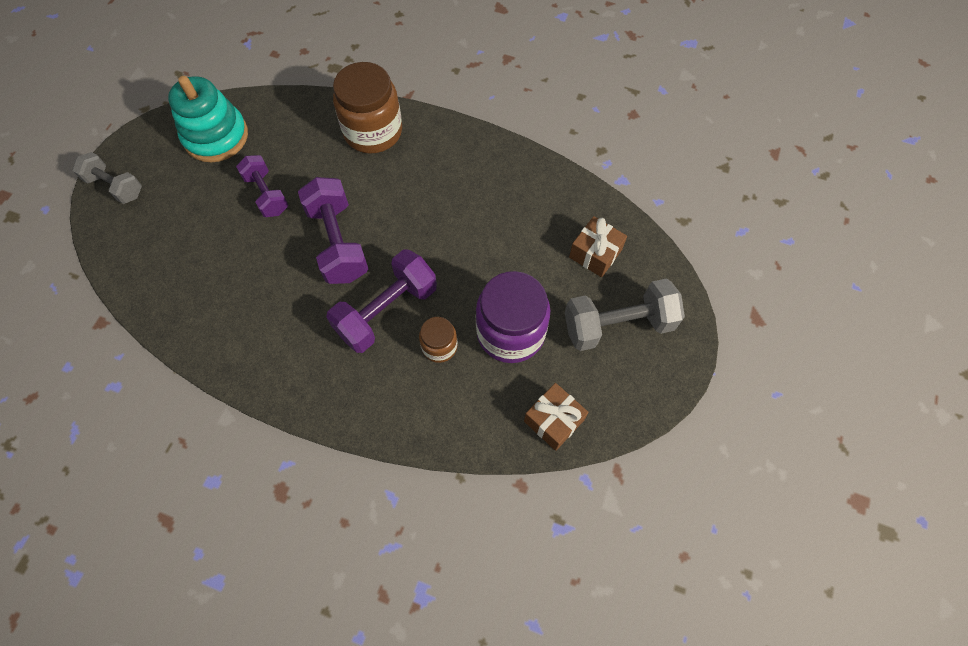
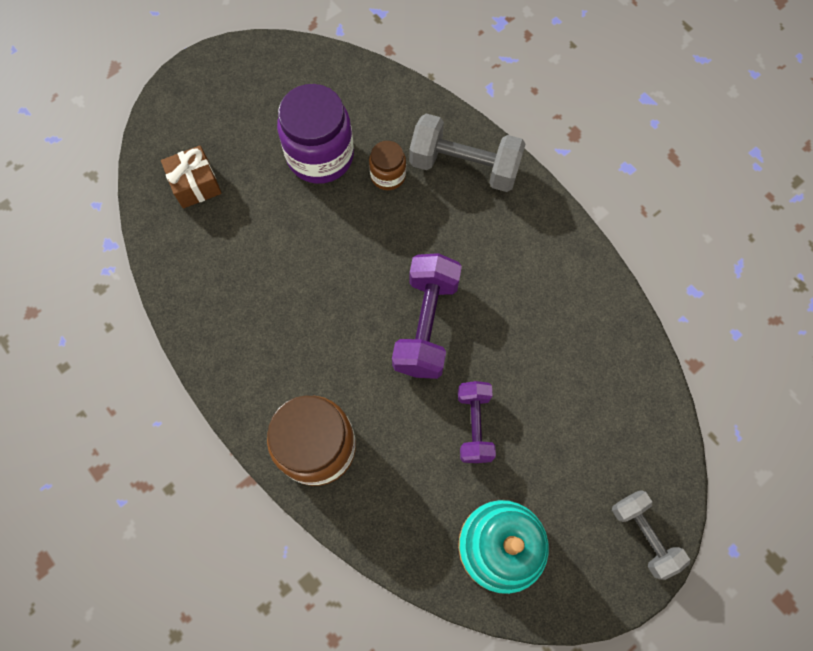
camera: 150 degrees left, 5 degrees up
purple dumbbell [326,249,437,353] -> none
brown gift [524,383,589,451] -> none
grey dumbbell [565,279,685,351] -> grey dumbbell moved to [409,114,525,192]

